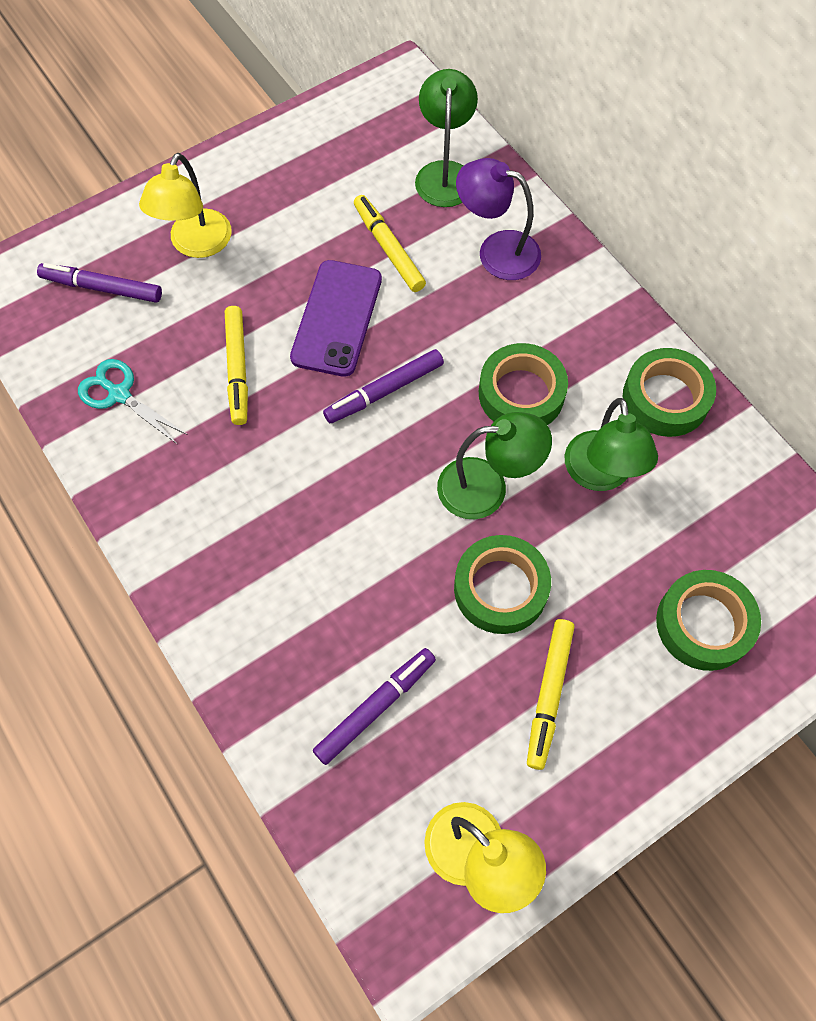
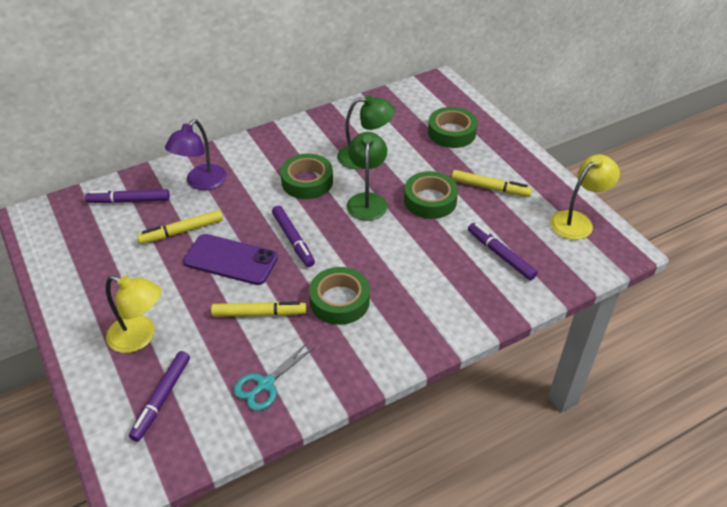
camera: 85 degrees left, 20 degrees down
green lamp [415,69,478,207] -> purple marker [85,189,170,203]
green tape [623,348,716,437] -> green tape moved to [309,267,370,325]

